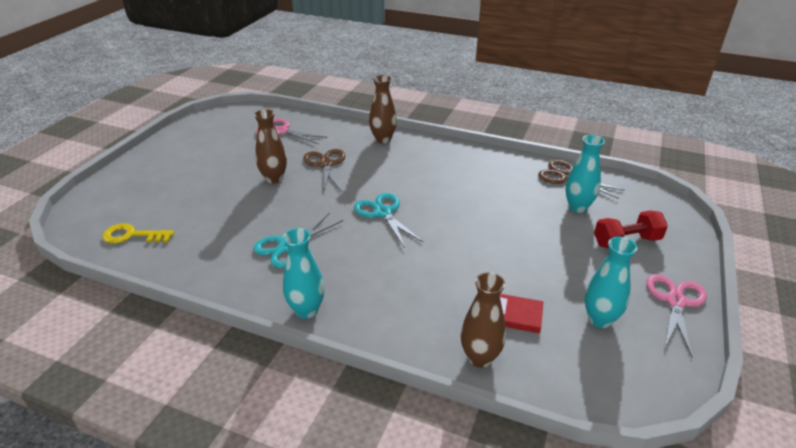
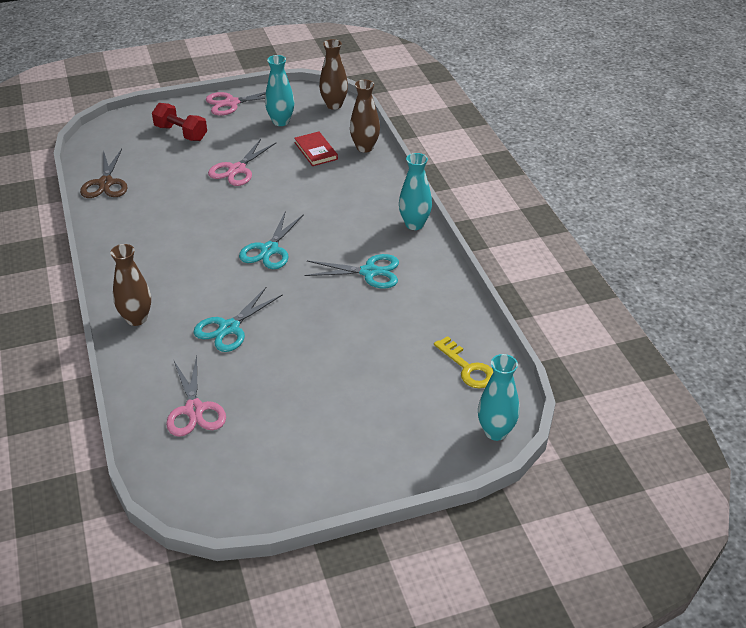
camera: 130 degrees left, 5 degrees up
brown vase [254,109,287,184] -> brown vase moved to [319,39,348,110]
brown scissors [303,149,345,193] -> turquoise scissors [193,287,283,352]
turquoise vase [565,135,605,213] -> turquoise vase moved to [478,354,519,441]
none -> pink scissors [208,139,276,186]

